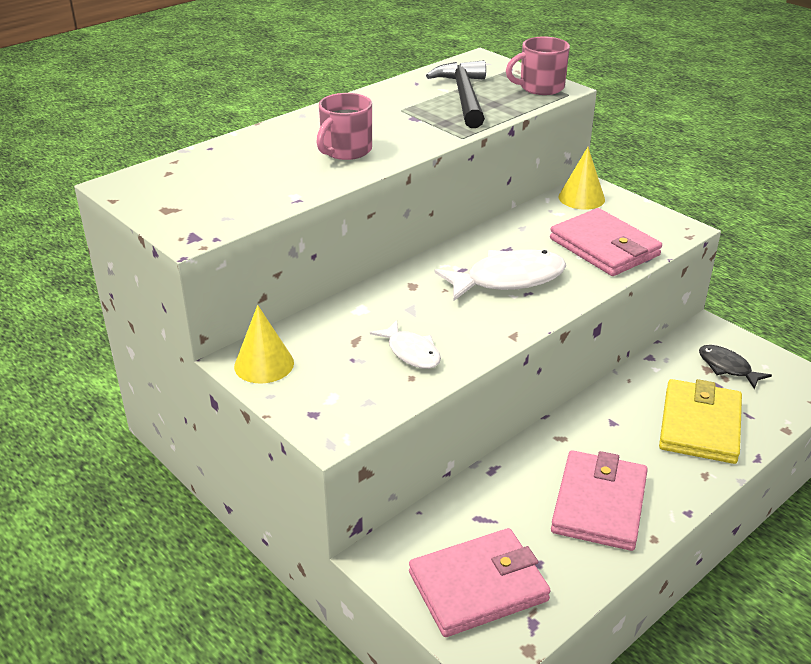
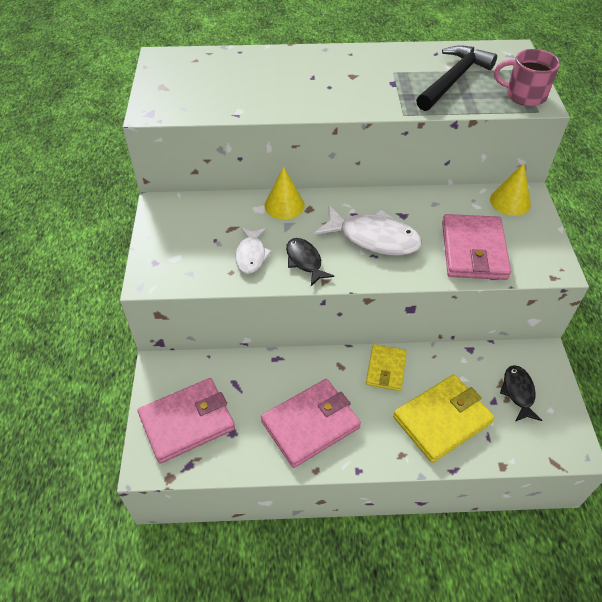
camera: 40 degrees right, 15 degrees up
yellow cone [234,305,294,383] -> yellow cone moved to [264,167,305,220]
pink mug [316,93,372,160] -> none
pink wallet [409,528,551,637] -> pink wallet turned 45 degrees counterclockwise [137,378,235,464]
none -> black fish [286,238,334,286]
none -> yellow wallet [366,344,407,391]

